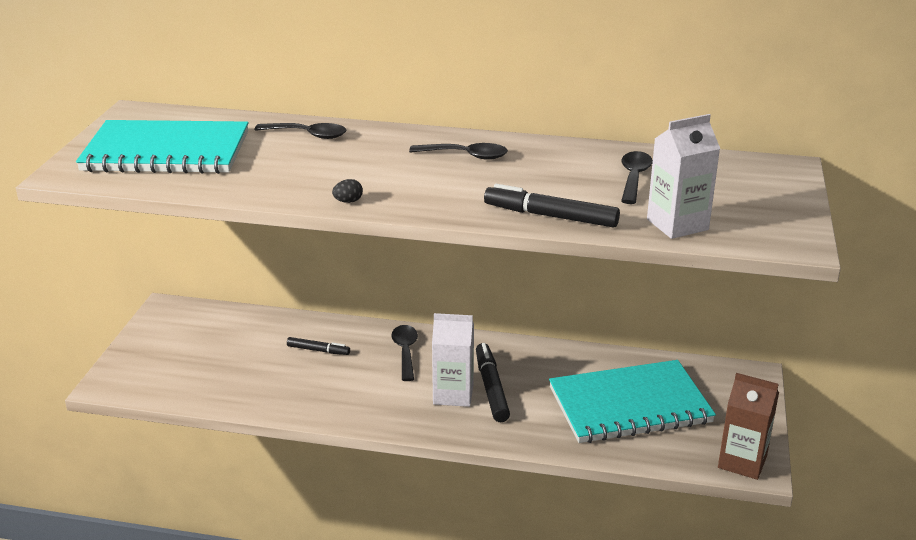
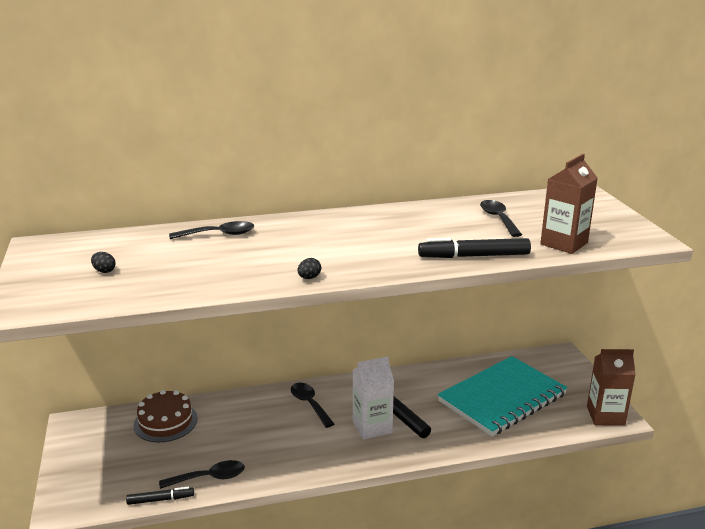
camera: 25 degrees left, 5 degrees down
turquoise notebook [76,120,249,174] -> black egg [91,252,116,273]
black marker [287,337,350,355] -> black marker moved to [126,487,194,505]
black spoon [409,143,508,160] -> black spoon moved to [159,460,245,489]
white carton [647,114,720,239] -> brown carton [540,154,597,254]
none -> brown cake [134,390,198,442]

